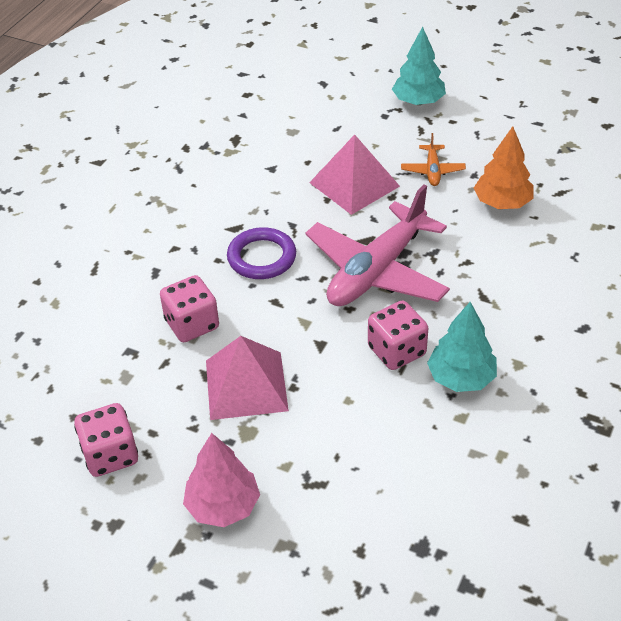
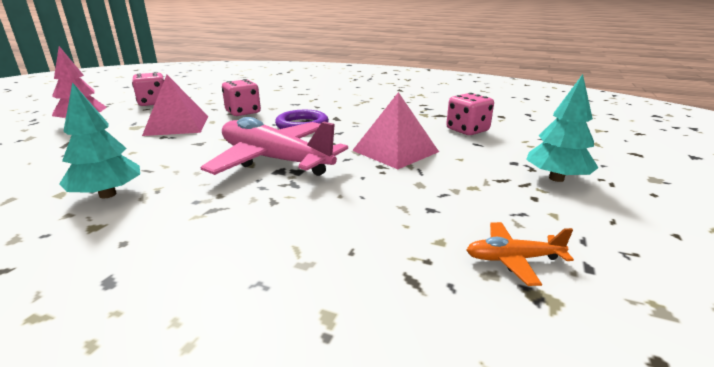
camera: 85 degrees right, 20 degrees down
pink dice [368,300,428,370] -> pink dice moved to [446,93,494,135]
orange plane [401,133,466,186] -> orange plane moved to [467,222,574,286]
orange tree [474,126,533,209] -> none

